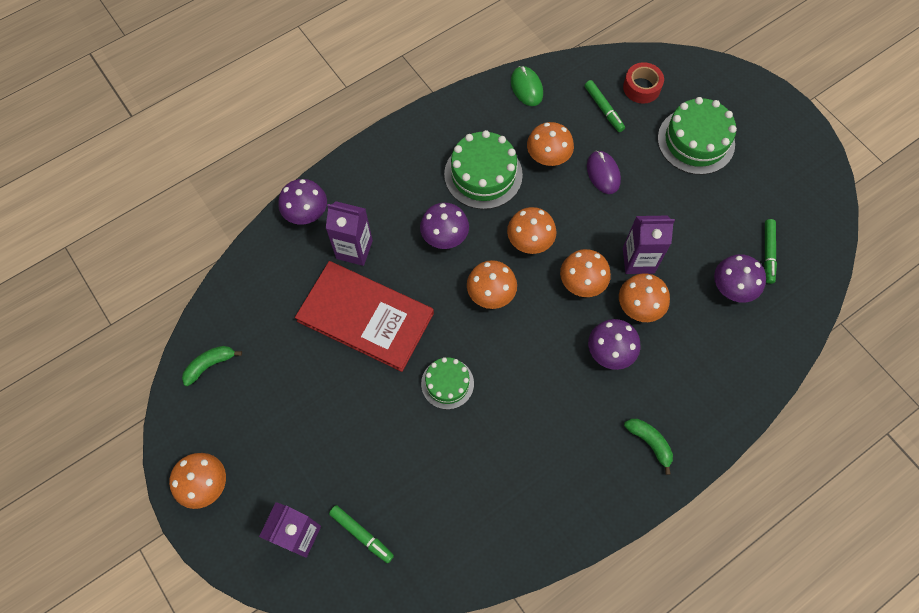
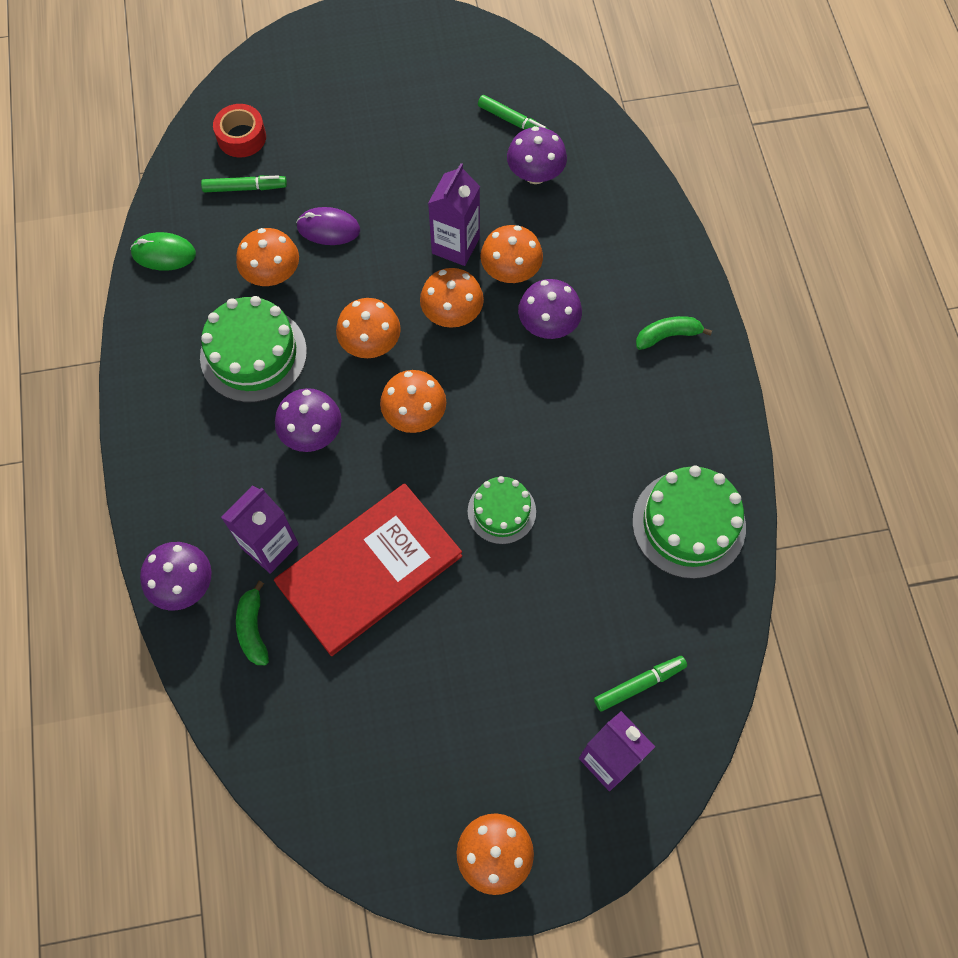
camera: 65 degrees left, 0 degrees up
green banana [182,346,242,386] -> green banana moved to [236,581,269,665]
green cake [658,97,737,175] -> green cake moved to [632,465,746,579]

